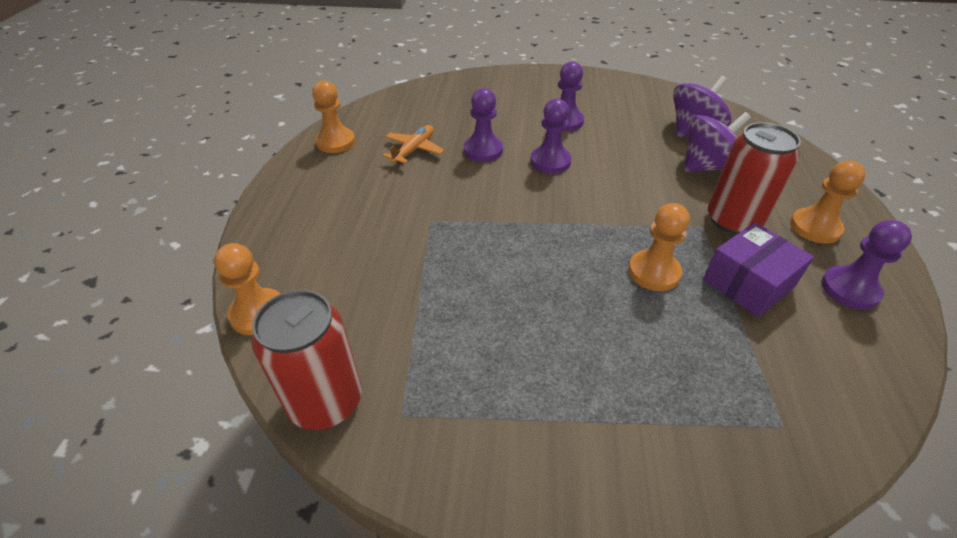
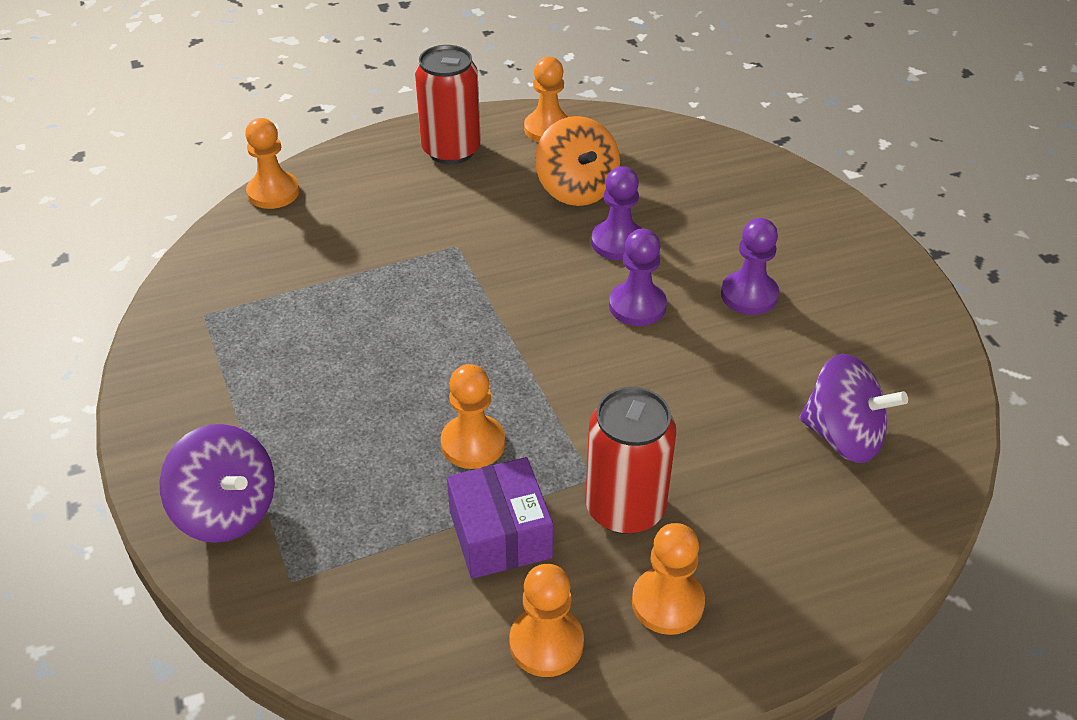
camera: 65 degrees right, 0 degrees up
red can [251,290,362,430] -> red can moved to [415,45,481,164]
orange plane [383,125,445,164] -> orange spinning top [535,116,620,206]
purple spinning top [684,112,751,172] -> purple spinning top moved to [159,424,275,543]
purple box [703,222,814,317] -> purple box turned 45 degrees clockwise [447,457,553,579]
purple pawn [821,220,912,310] -> orange pawn [509,564,584,677]

